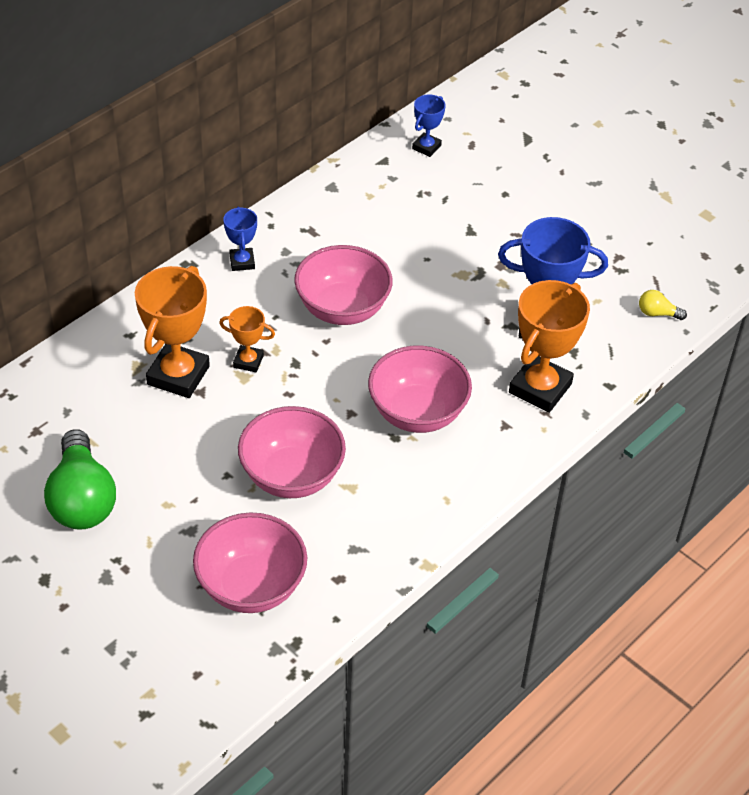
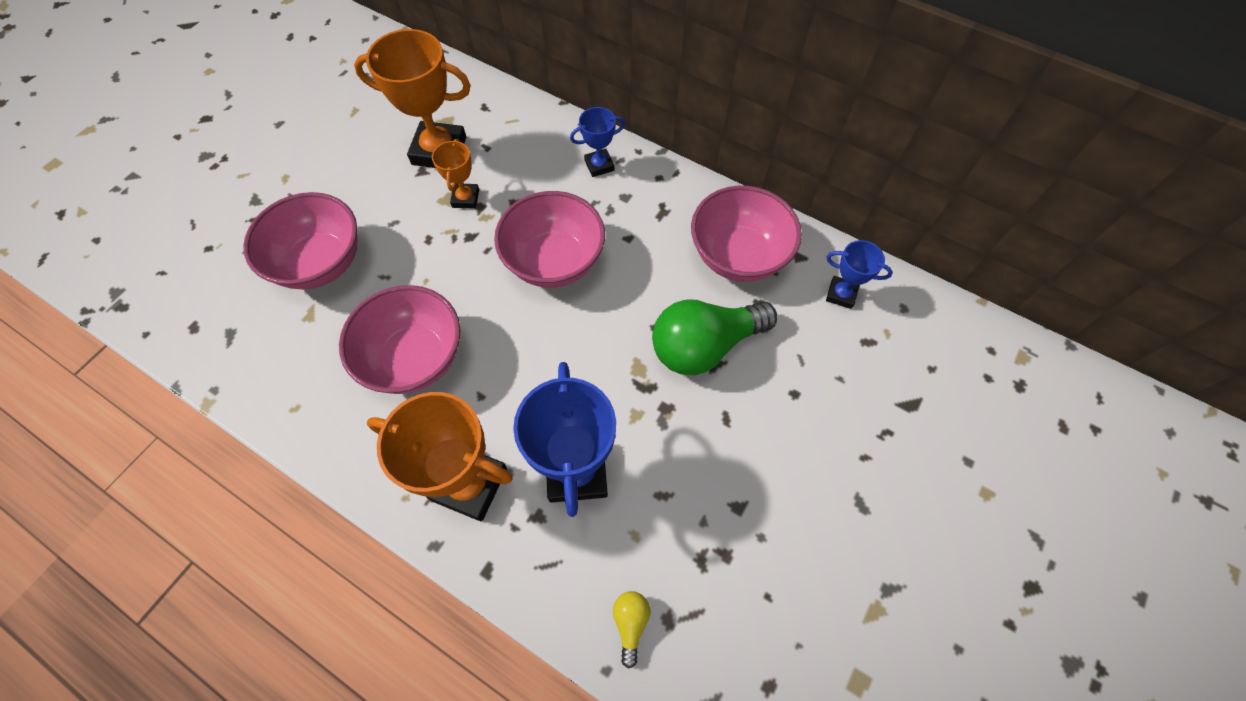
camera: 80 degrees right, 15 degrees up
green light bulb [44,429,116,530] -> green light bulb moved to [652,300,777,375]
pink bowl [193,513,307,613] -> pink bowl moved to [691,185,802,282]

